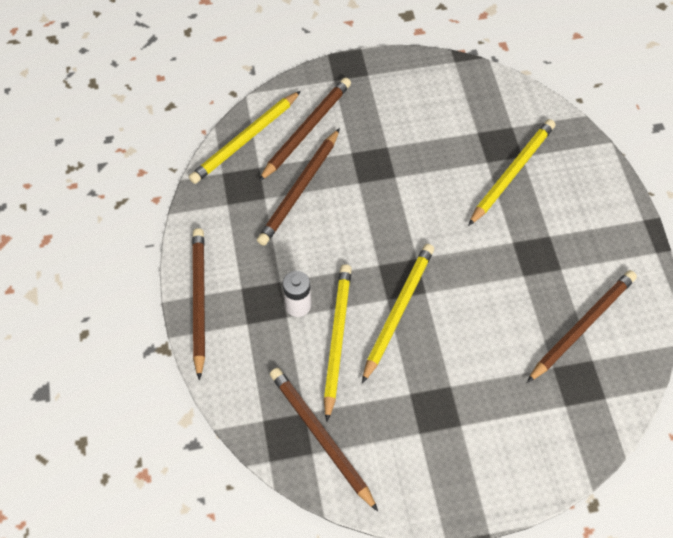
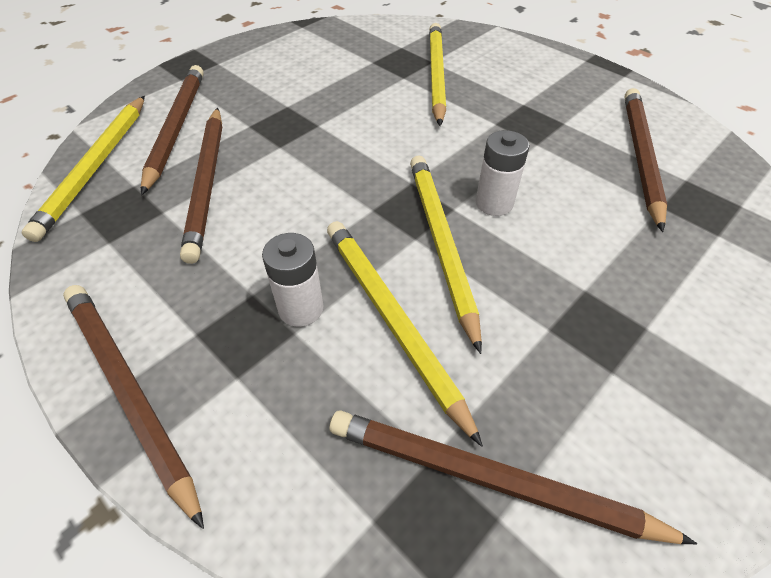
camera: 35 degrees left, 10 degrees down
none -> white battery [476,130,530,216]

